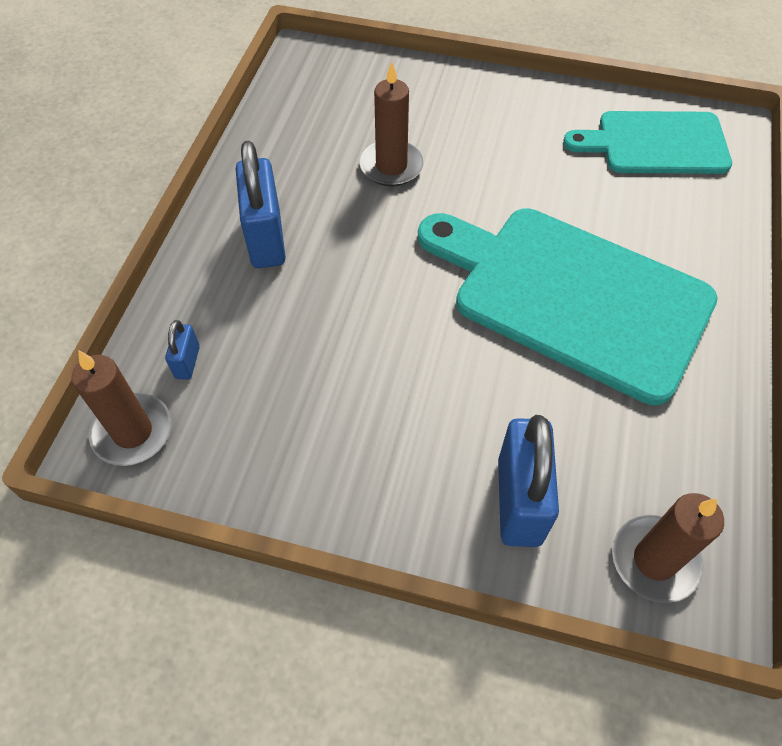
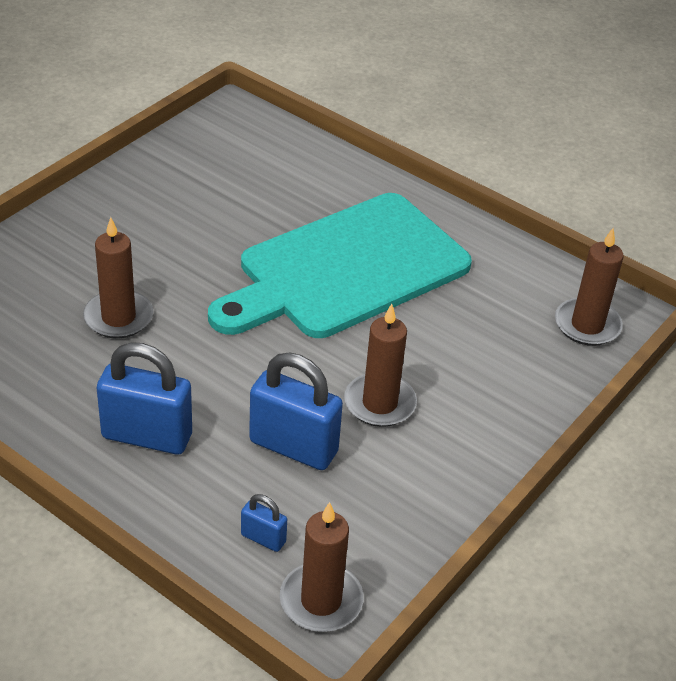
camera: 70 degrees left, 15 degrees down
blue padlock [498,415,559,547] -> blue padlock moved to [249,353,343,470]
turquoise cutting board [563,111,732,174] -> none
none -> brown candle [344,304,417,427]

